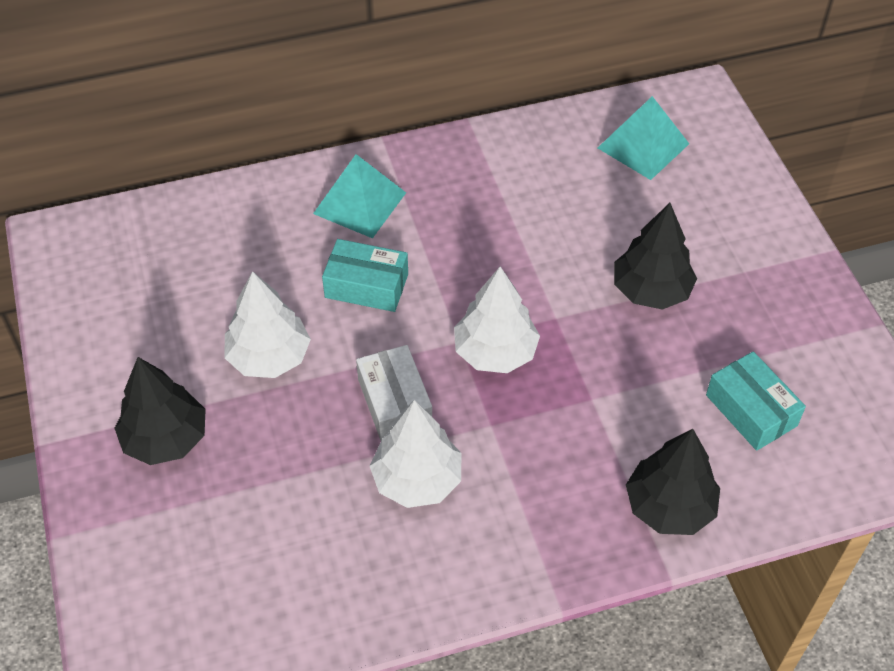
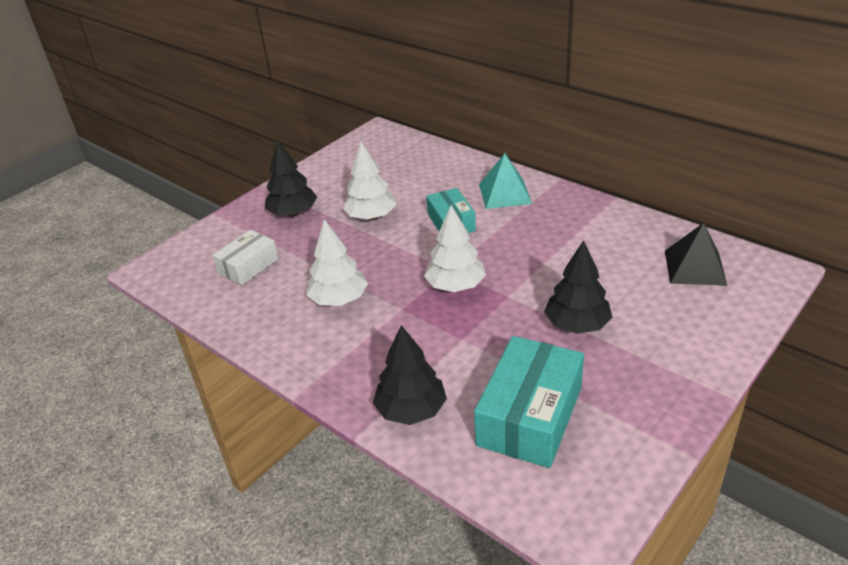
camera: 60 degrees right, 15 degrees down
white box [356,345,432,440] -> white box moved to [212,230,278,285]
turquoise pyramid [598,96,689,180] -> black pyramid [665,223,727,285]
turquoise box [706,351,806,451] -> turquoise box [474,336,584,468], size x1.66

